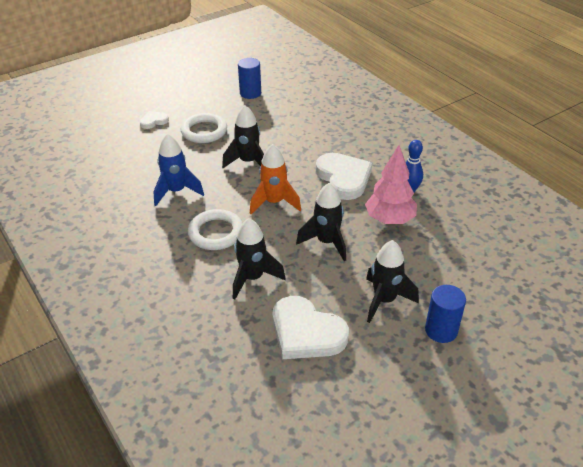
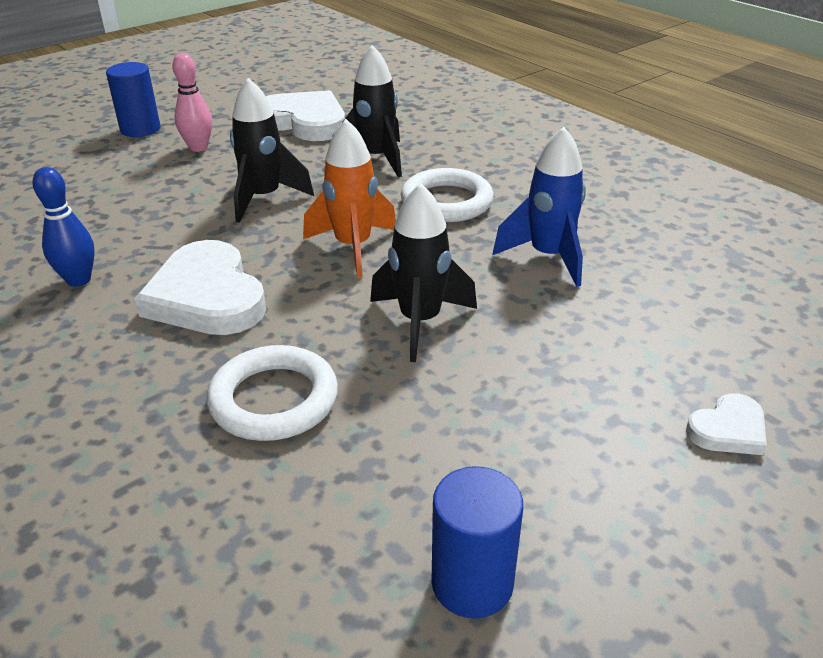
camera: 175 degrees right, 5 degrees down
white ring [181,113,227,143] -> white ring moved to [207,345,338,441]
pink tree [365,145,417,224] -> none
black rocket [366,240,419,323] -> pink bowling pin [172,53,212,152]

